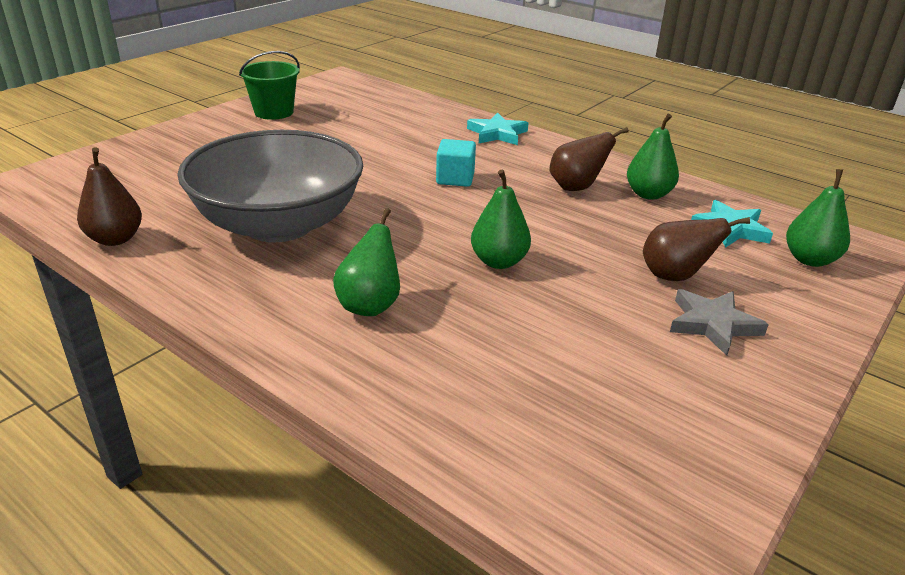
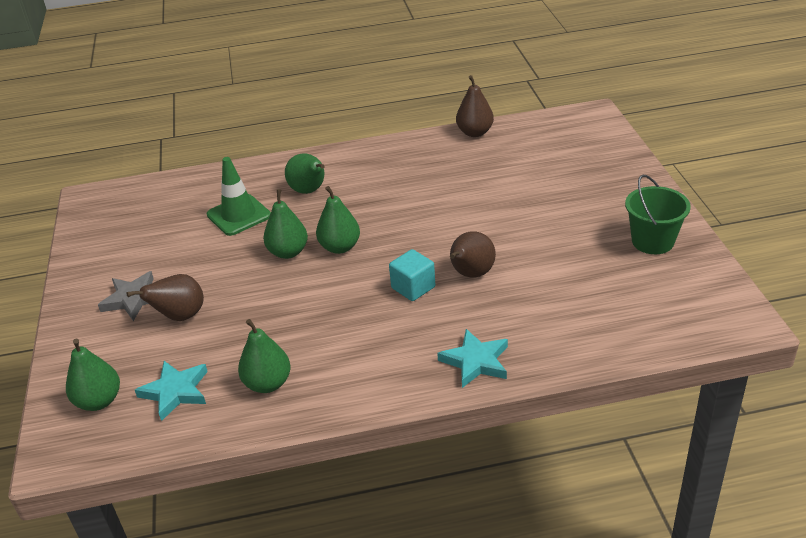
camera: 135 degrees right, 5 degrees up
grey bowl [177,130,363,242] -> none
brown pear [549,127,629,191] -> brown pear moved to [450,231,496,278]
none -> green traffic cone [207,157,271,236]
none -> green pear [316,186,360,254]

